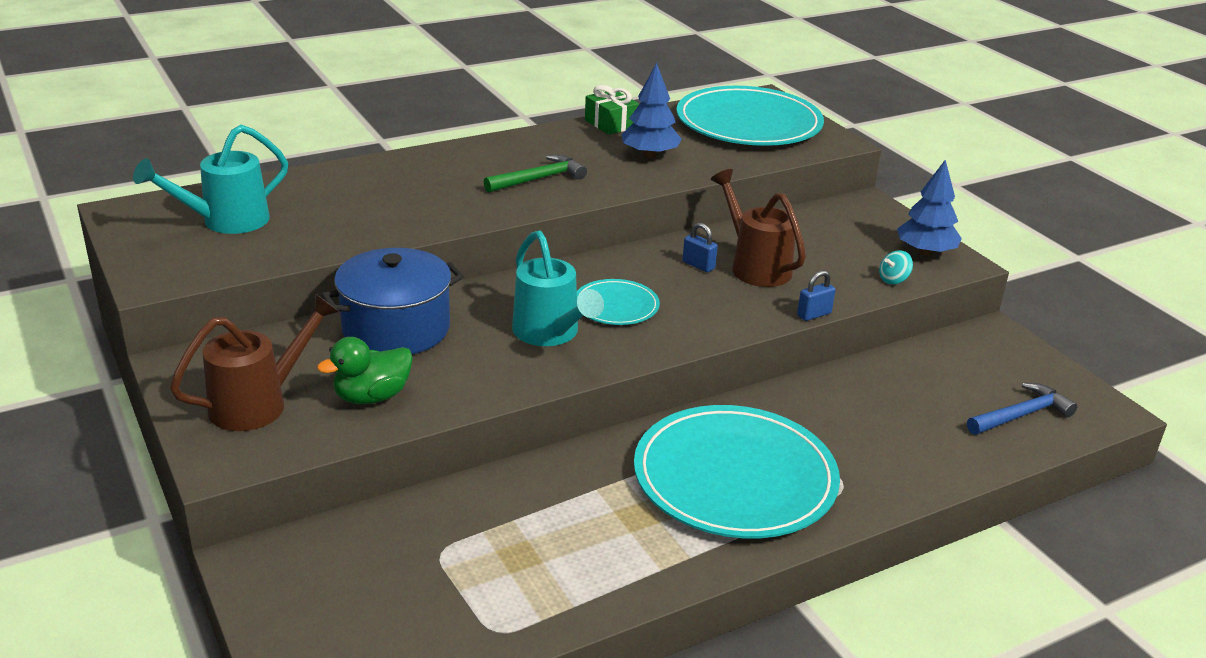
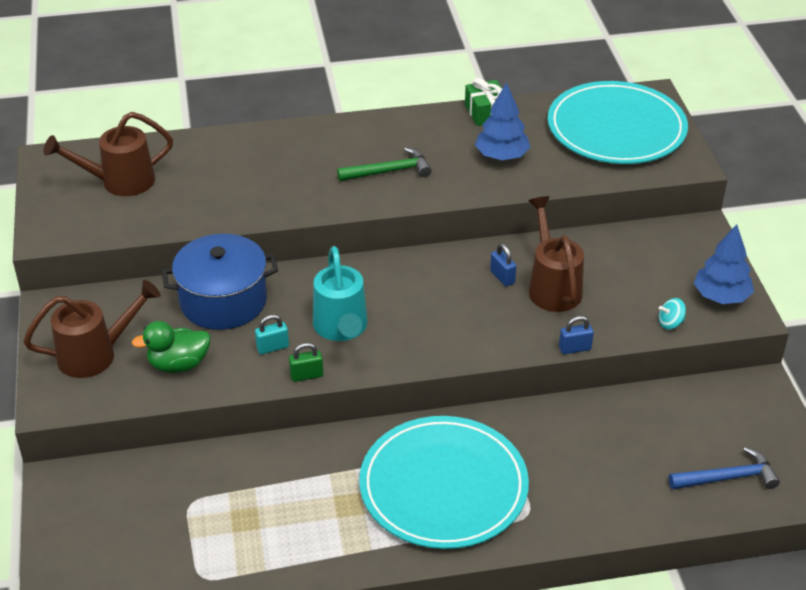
camera: 20 degrees right, 10 degrees up
turquoise watering can [133,125,288,234] -> brown watering can [44,112,173,196]
turquoise plate [577,279,660,325] -> none
none -> turquoise padlock [255,314,289,354]
none -> green padlock [289,343,323,382]

